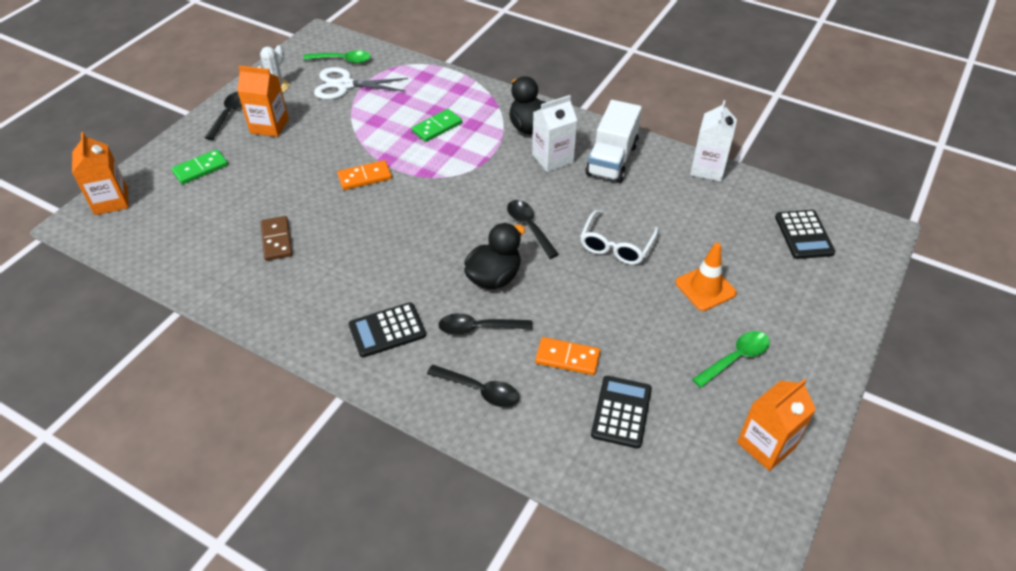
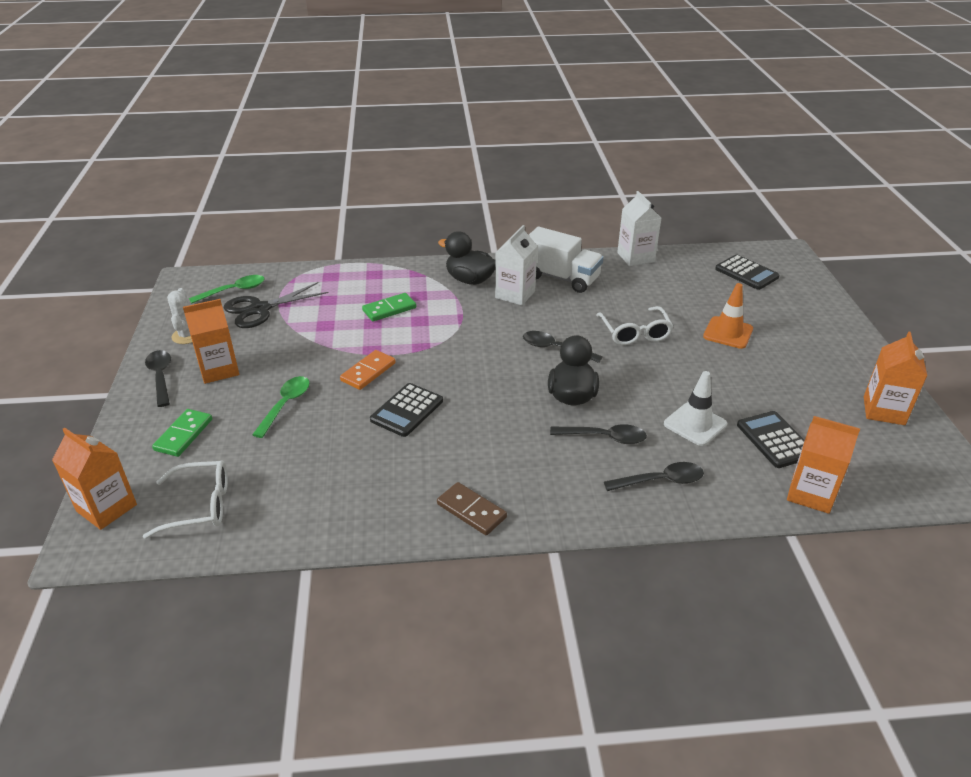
camera: 35 degrees left, 10 degrees down
brown domino [260,216,292,261] -> brown domino moved to [437,482,507,535]
white scissors [314,67,408,99] -> black scissors [224,282,329,328]
black calculator [349,302,426,358] -> black calculator moved to [370,383,443,437]
green domino [412,109,462,142] -> green domino turned 45 degrees clockwise [362,293,416,321]
black spoon [438,313,532,335] -> black spoon turned 135 degrees counterclockwise [550,424,647,444]
orange domino [535,337,600,375] -> white traffic cone [664,371,727,446]
white truck [585,100,642,183] -> white truck turned 45 degrees counterclockwise [529,227,604,293]
green spoon [692,331,770,388] -> green spoon moved to [252,376,310,438]
none -> white glasses [143,460,228,539]
none -> orange carton [787,416,860,514]

